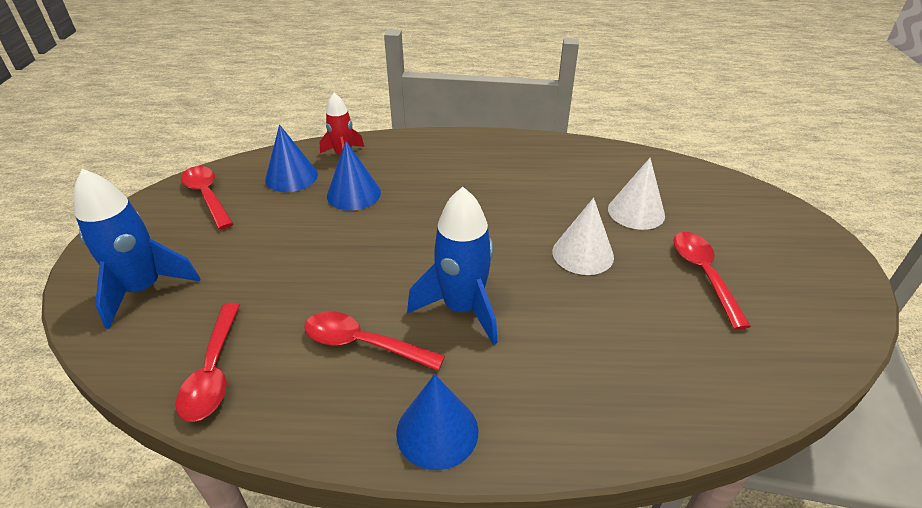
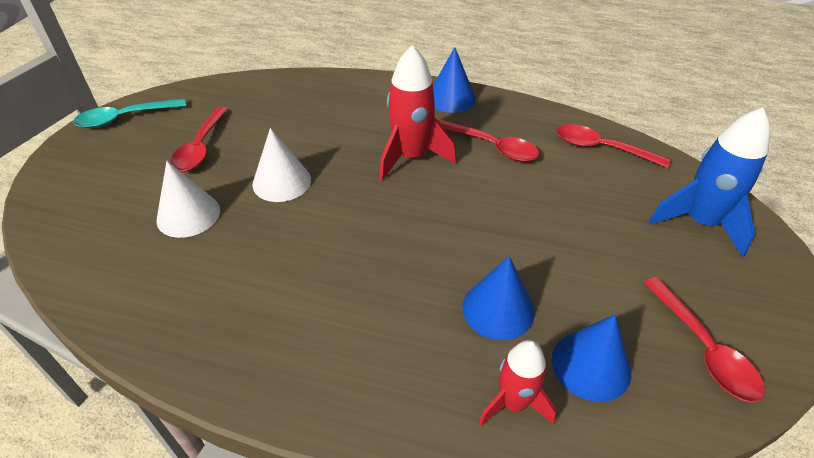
camera: 165 degrees left, 5 degrees up
red spoon [176,303,240,422] -> red spoon turned 75 degrees counterclockwise [557,124,671,168]
blue rocket [407,187,497,345] -> red rocket [379,45,457,181]
none -> turquoise spoon [73,98,186,128]

